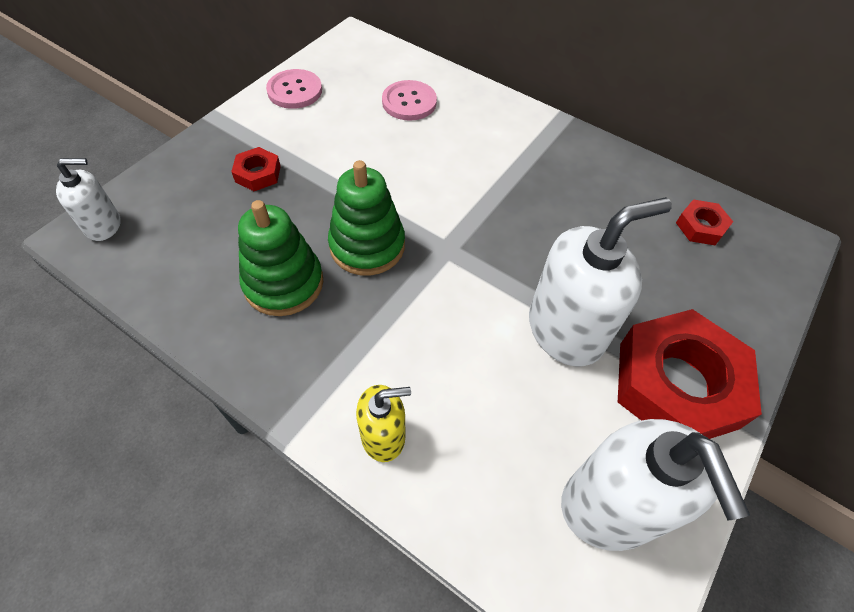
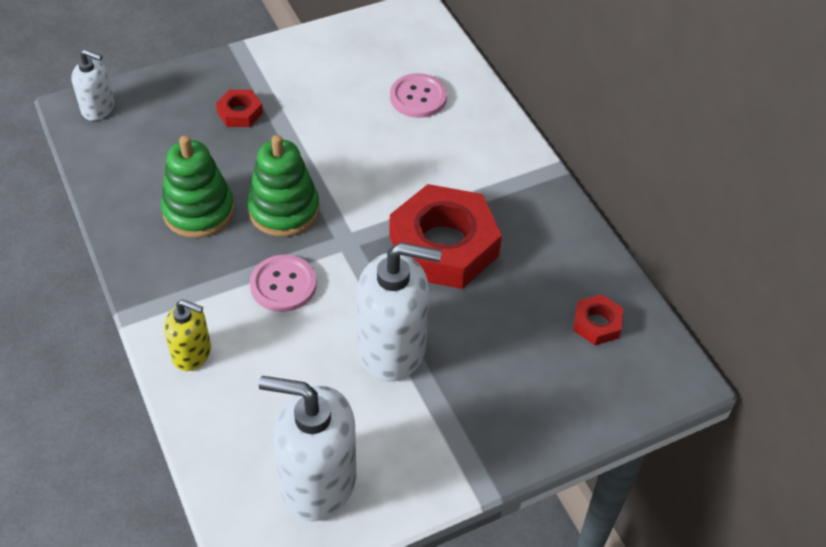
camera: 30 degrees right, 5 degrees down
pink button [266,69,322,109] -> pink button moved to [250,255,317,312]
white soap dispenser [561,419,750,551] -> white soap dispenser turned 90 degrees clockwise [259,376,357,522]
red nut [618,309,762,439] -> red nut moved to [389,184,502,289]

